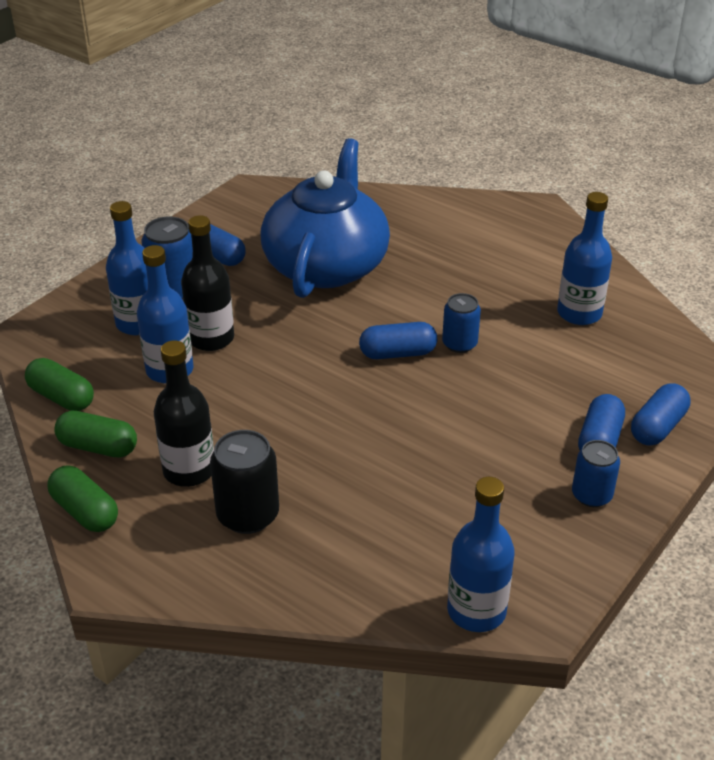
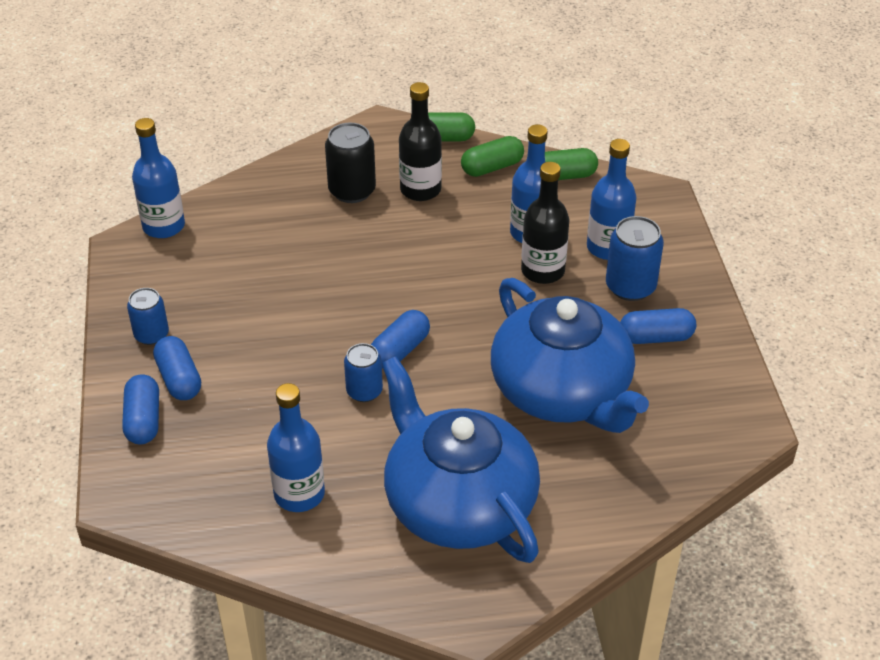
camera: 135 degrees right, 5 degrees up
none -> blue teapot [382,356,540,563]

